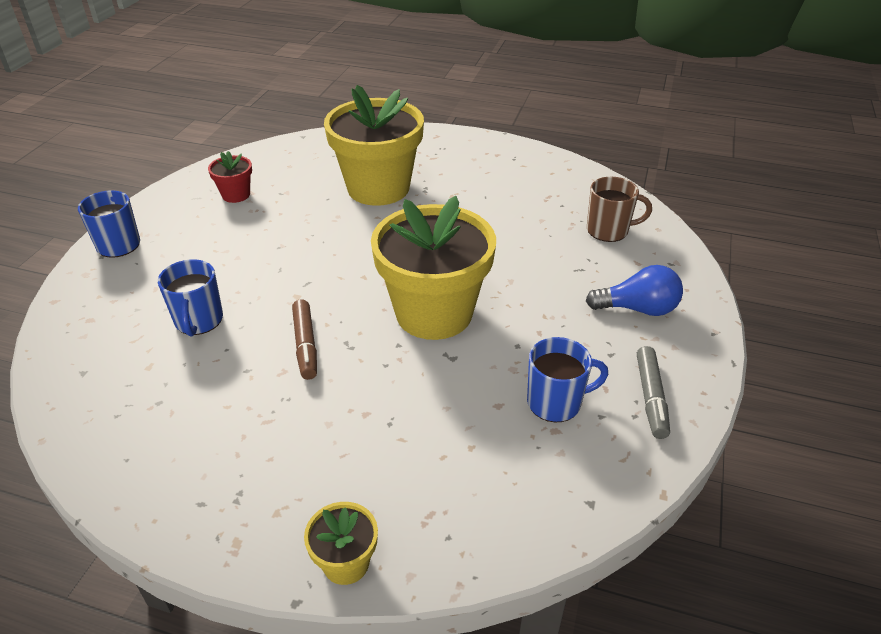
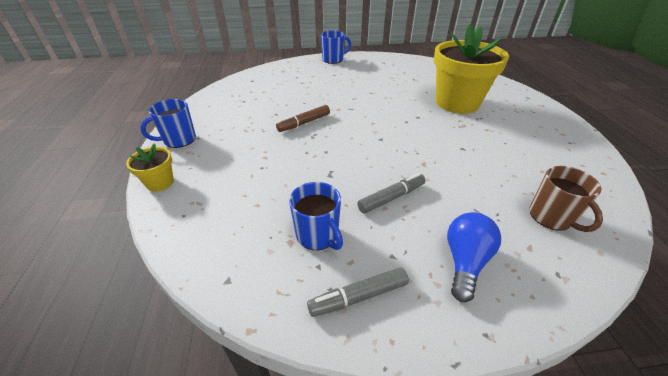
camera: 65 degrees right, 0 degrees up
blue mug [158,259,223,337] -> blue mug moved to [140,99,196,148]
red flower pot [208,151,252,203] -> none
yellow flower pot [371,196,496,340] -> none
blue light bulb [586,265,683,316] -> blue light bulb turned 135 degrees counterclockwise [447,212,501,302]
none -> grey marker [357,173,425,213]

